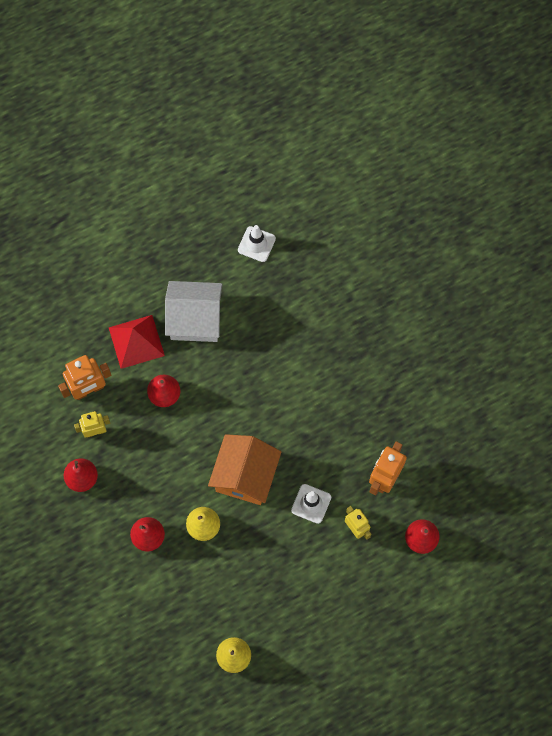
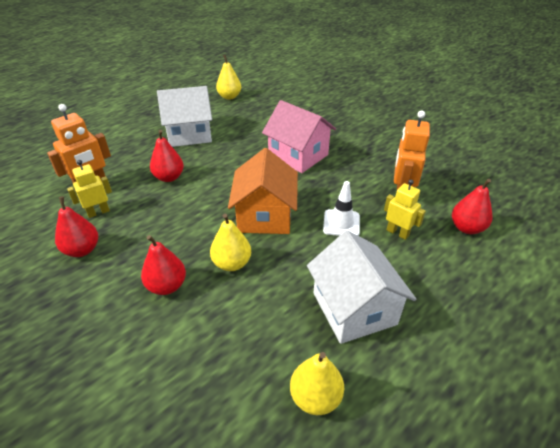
camera: 15 degrees left, 30 degrees down
red pyramid [109,315,165,369] -> none
white traffic cone [238,225,276,262] -> yellow pear [216,55,241,100]
none -> pink house [262,100,336,173]
none -> white house [307,230,416,344]

